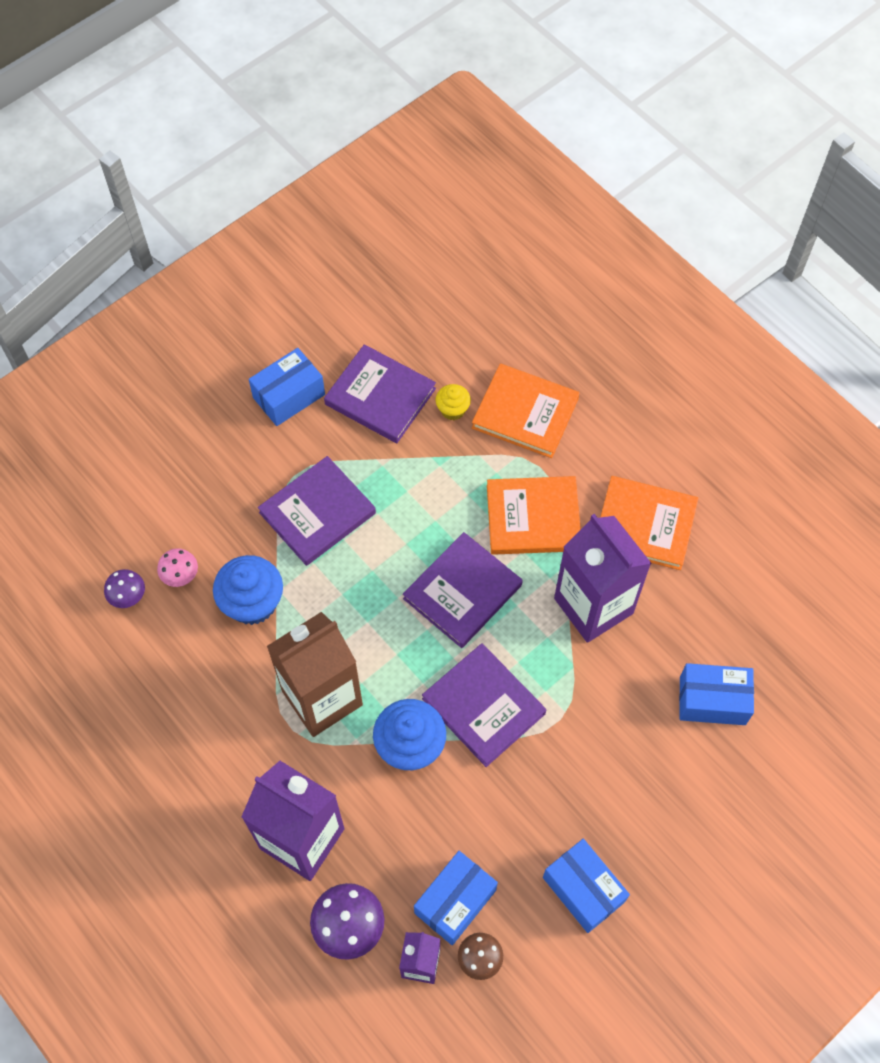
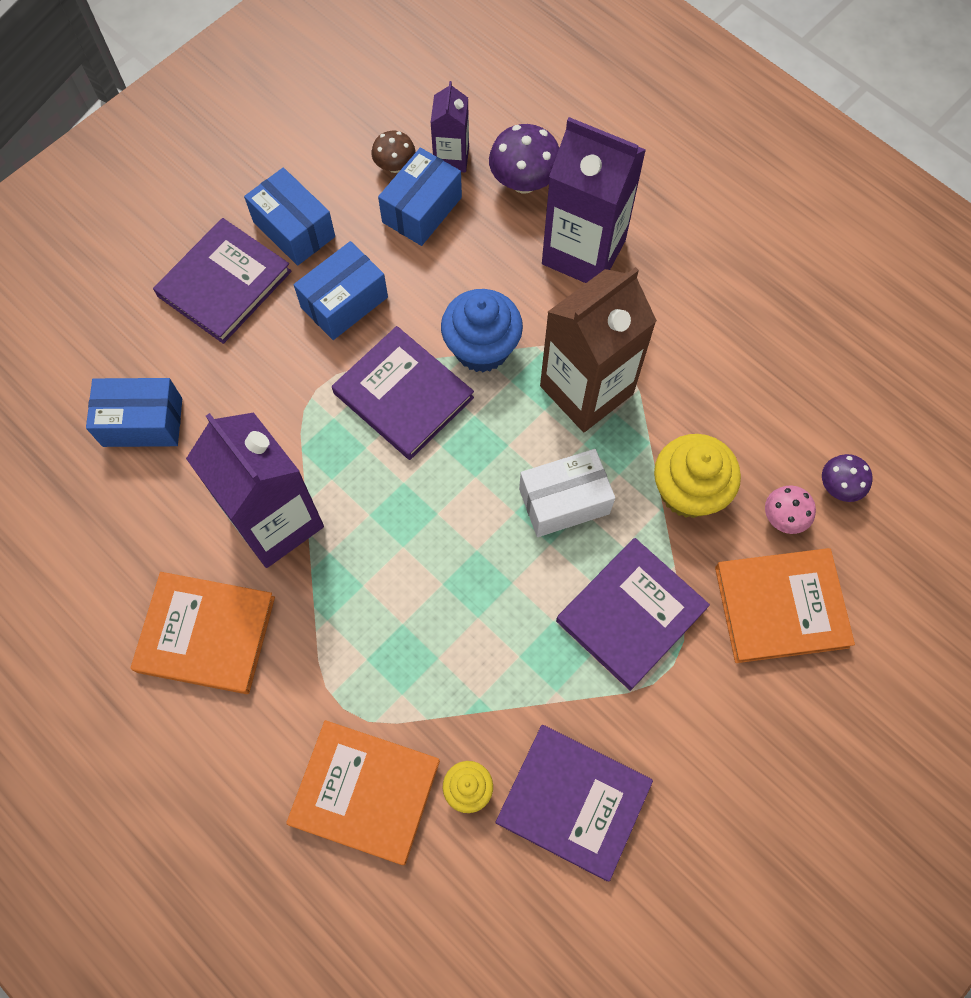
camera: 175 degrees right, 5 degrees up
blue cupcake [213,555,283,625] -> yellow cupcake [654,434,741,518]
blue box [249,348,325,426] -> blue box moved to [294,241,388,340]
purple book [403,532,523,648] -> purple book moved to [153,218,292,344]
orange book [487,476,581,555] -> orange book moved to [715,548,855,663]
none -> white box [519,449,615,537]

